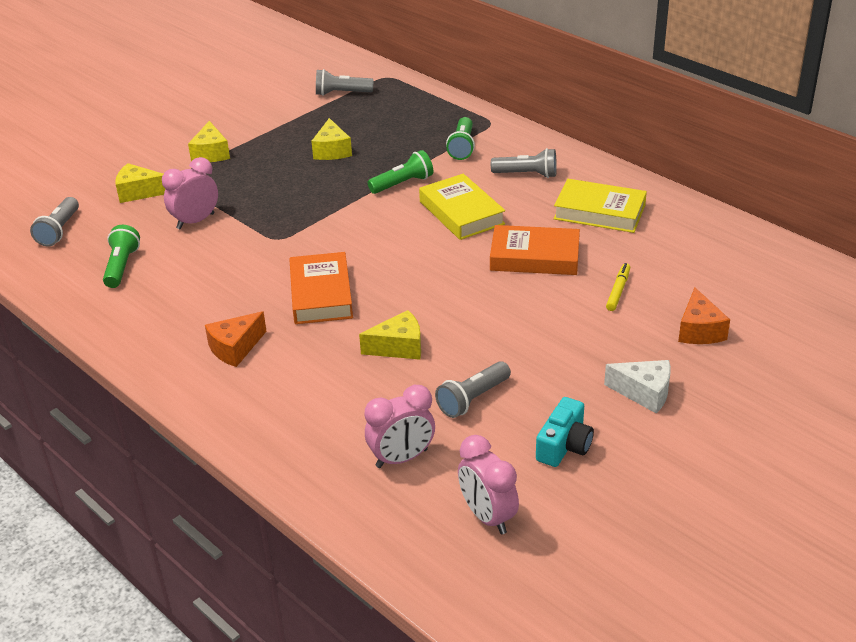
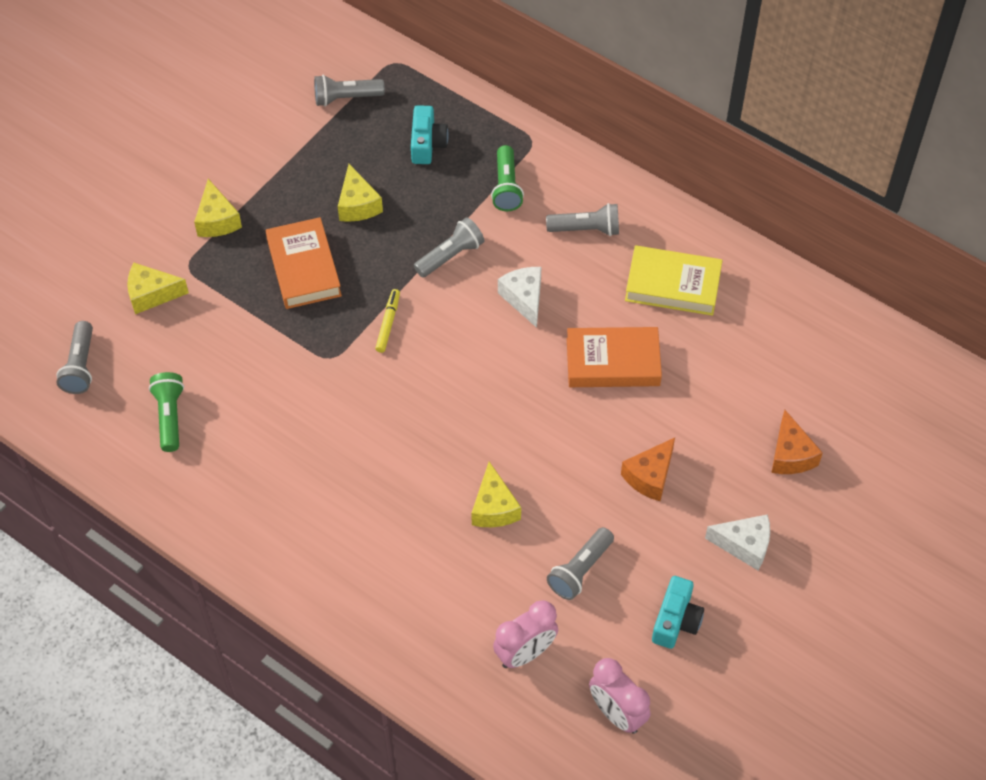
camera: 10 degrees left, 20 degrees up
pink clock [162,157,218,229] -> none
orange cheese [205,311,267,367] -> orange cheese moved to [621,438,675,501]
orange book [289,252,353,324] -> orange book moved to [266,217,342,309]
yellow cheese [359,310,421,360] -> yellow cheese turned 105 degrees clockwise [471,461,521,527]
green flashlight [368,150,433,194] -> grey flashlight [414,217,484,278]
yellow book [419,174,505,240] -> white cheese [498,267,542,328]
yellow marker [606,263,630,311] -> yellow marker moved to [375,289,400,353]
none -> turquoise camera [411,105,449,164]

